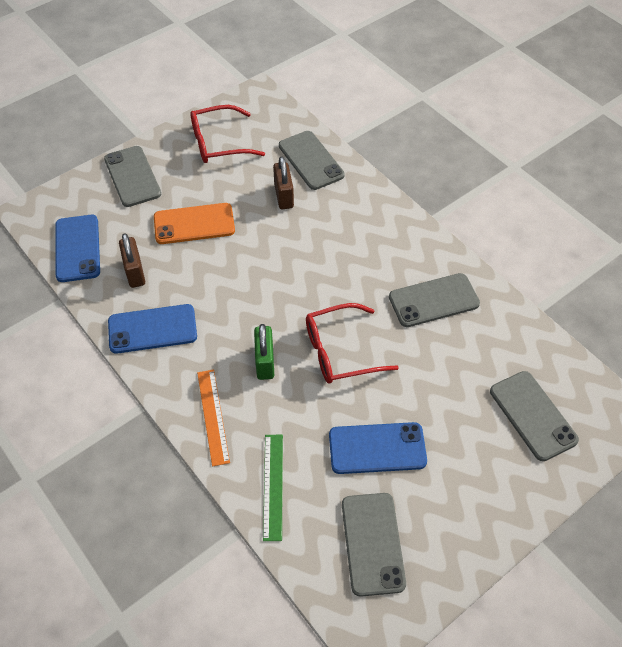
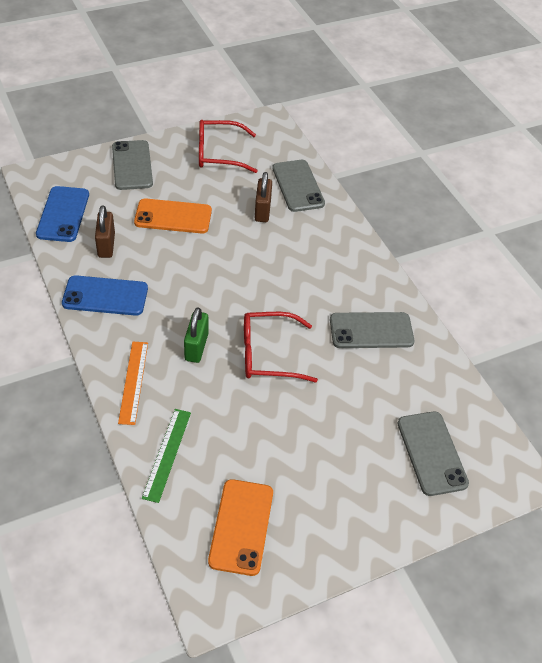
camera: 10 degrees right, 5 degrees down
blue phone [329,422,427,474] -> none
grey phone [342,493,406,597] -> orange phone [208,479,273,576]

